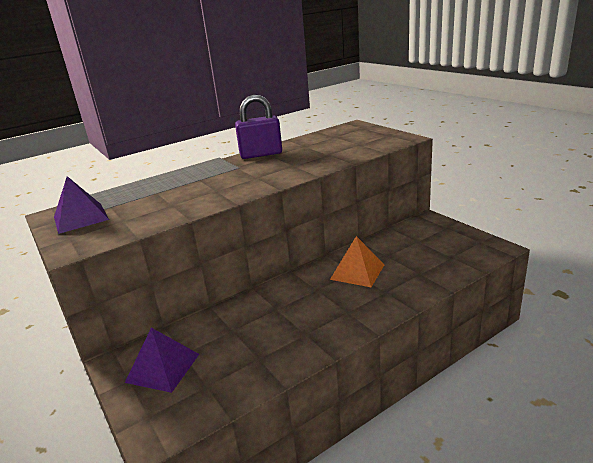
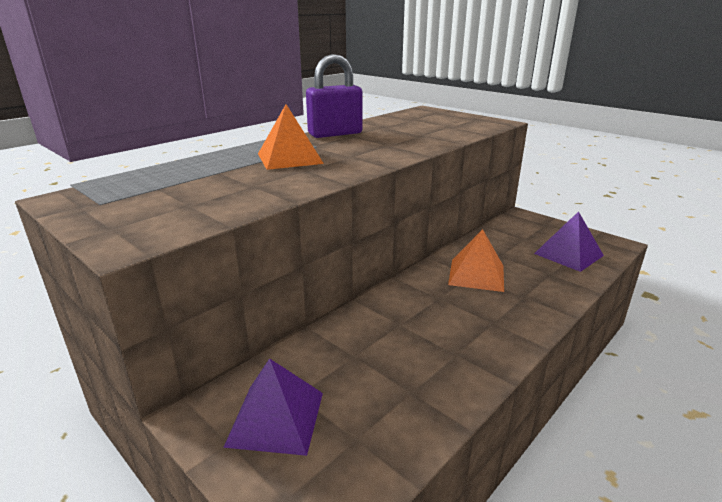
camera: 15 degrees left, 0 degrees up
purple pyramid [54,176,109,234] -> purple pyramid moved to [534,211,604,272]
none -> orange pyramid [258,104,324,170]

